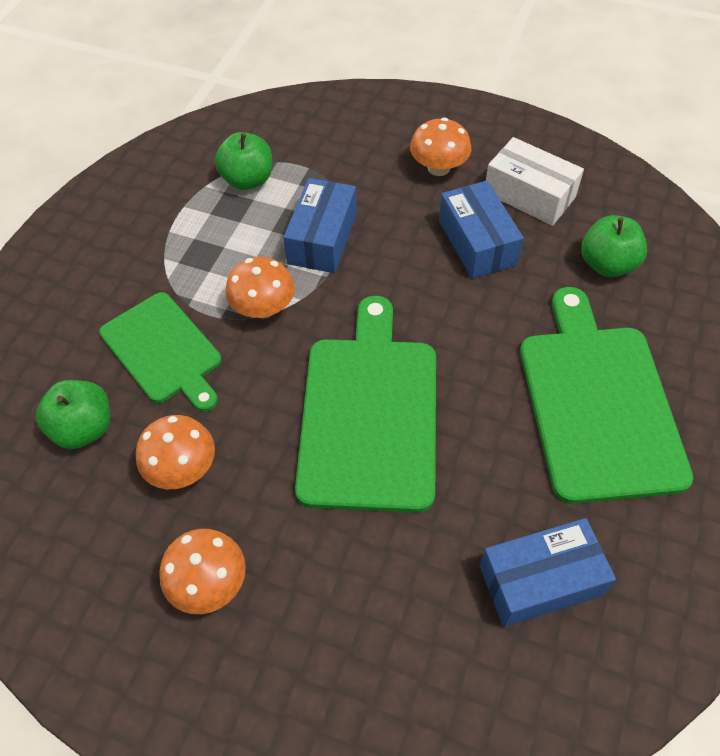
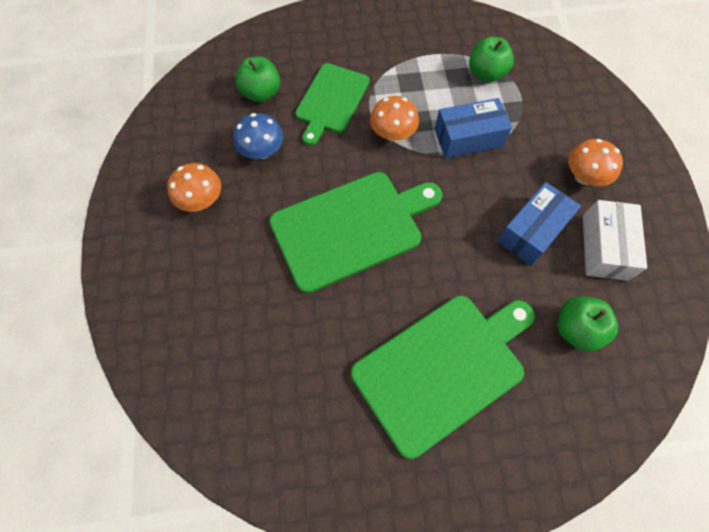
camera: 60 degrees right, 10 degrees up
orange mushroom [136,415,215,489] -> blue mushroom [233,113,283,159]
blue box [480,518,616,627] -> none

